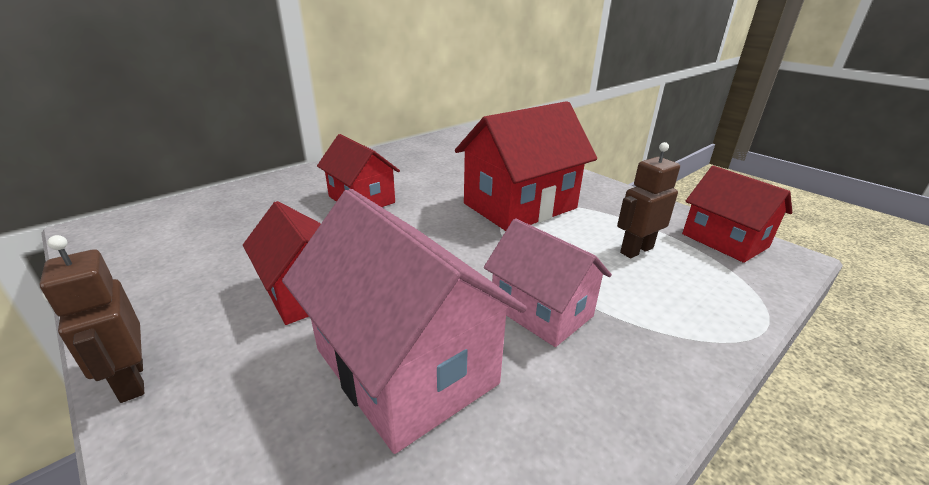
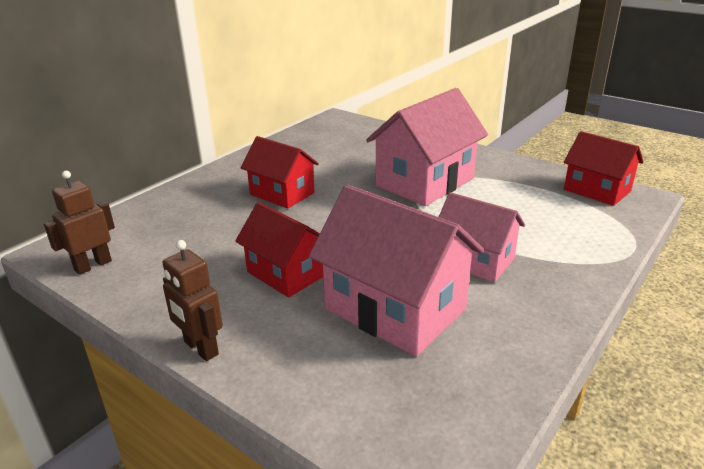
camera: 10 degrees left, 0 degrees up
red house [455,101,597,231] -> pink house [366,88,488,206]
brown robot [617,142,680,258] -> brown robot moved to [44,171,115,275]

